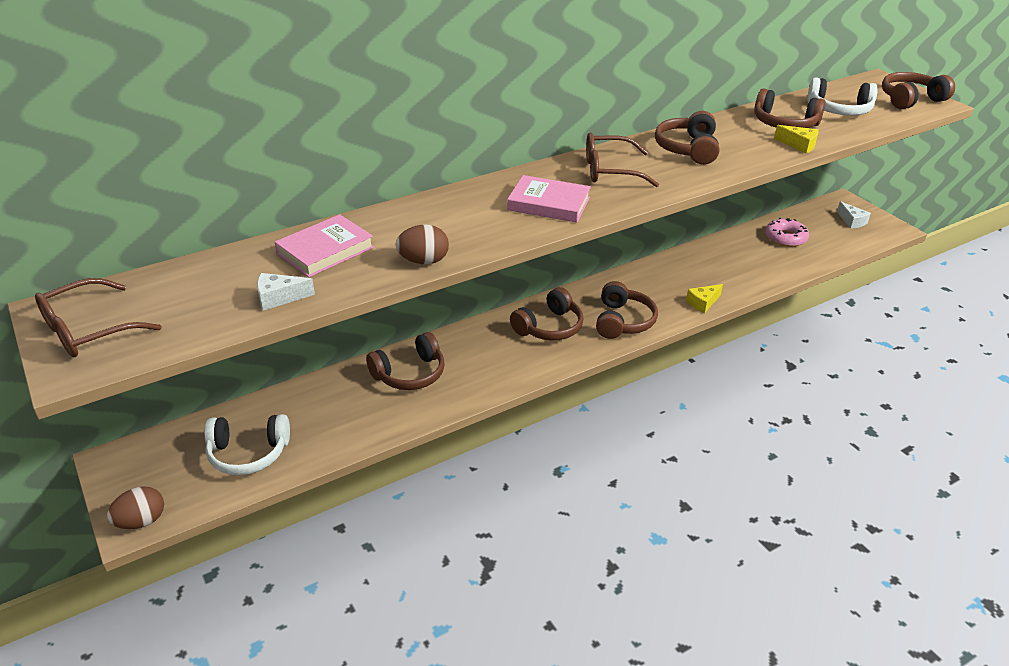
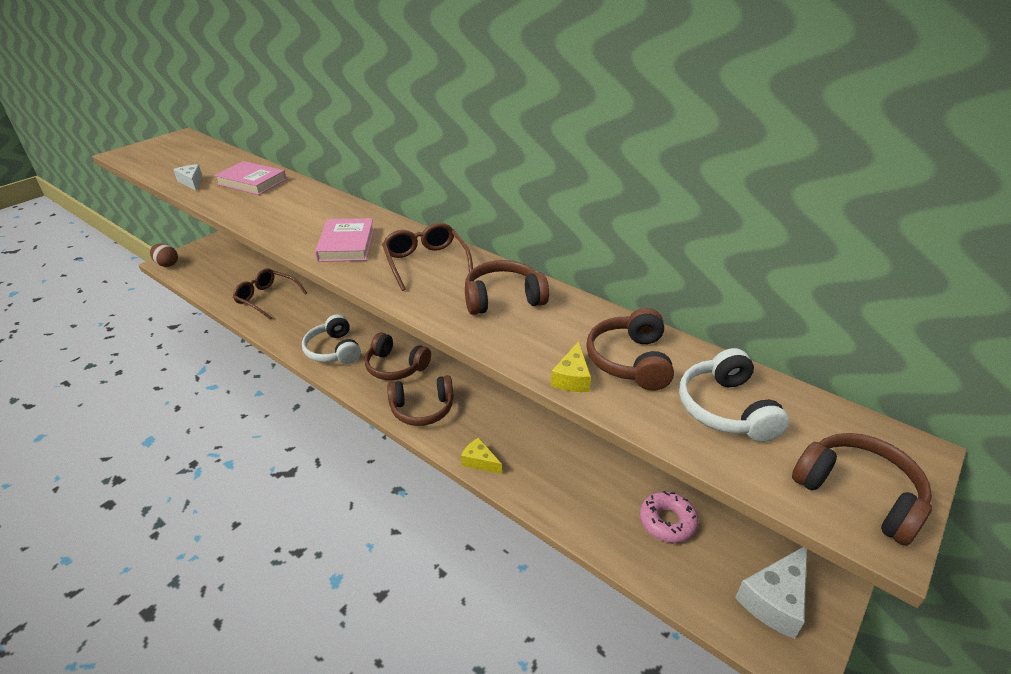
camera: 70 degrees right, 0 degrees up
brown glasses [35,278,161,357] -> brown glasses moved to [233,268,307,319]
white headphones [204,414,290,475] -> white headphones moved to [302,314,361,364]
brown headphones [366,332,445,390] -> none
brown egg [395,225,449,264] -> none
white cheese [837,201,871,229] -> white cheese [735,547,807,639], size x1.72

